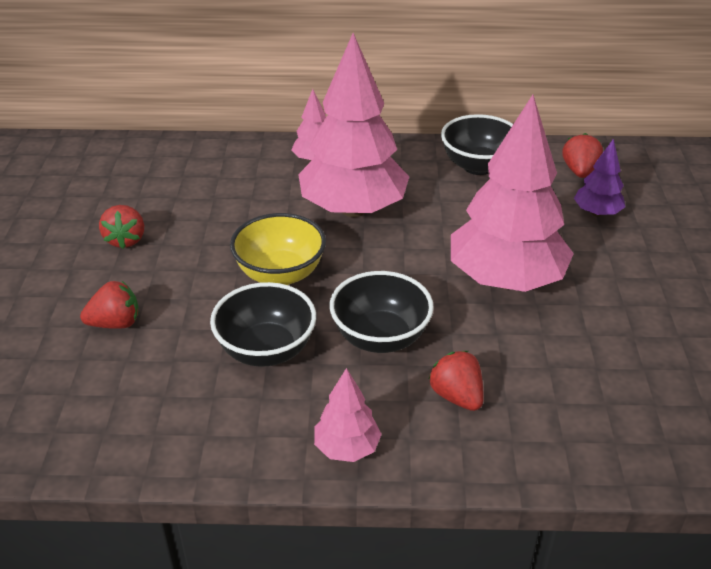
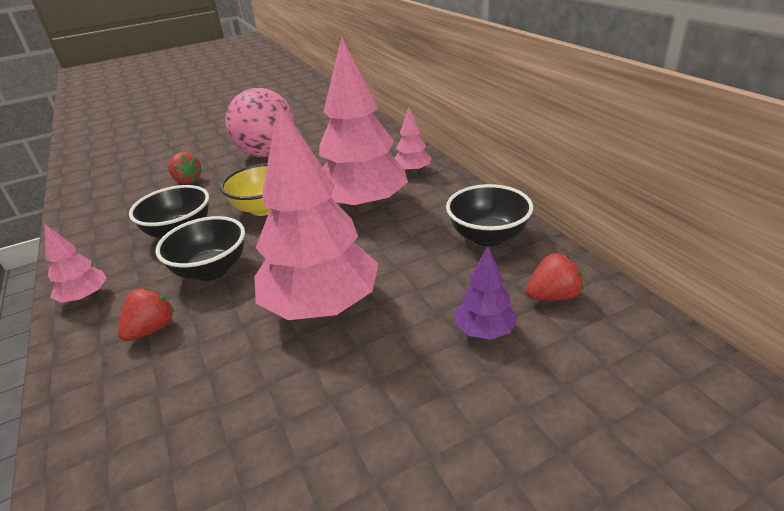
camera: 65 degrees right, 5 degrees down
red strawberry [99,205,144,249] -> pink ball [226,88,295,157]

